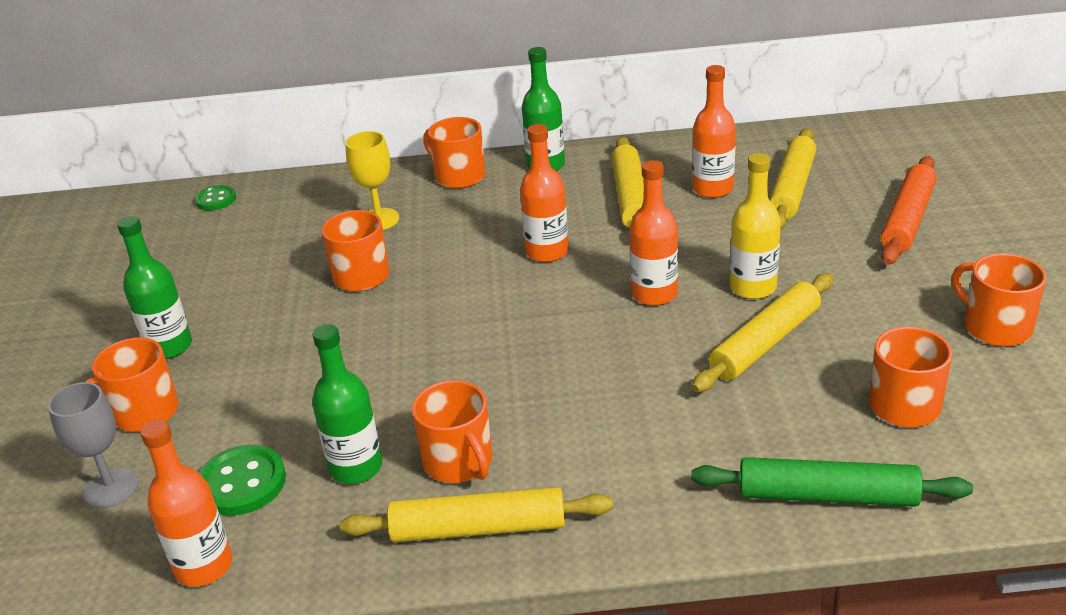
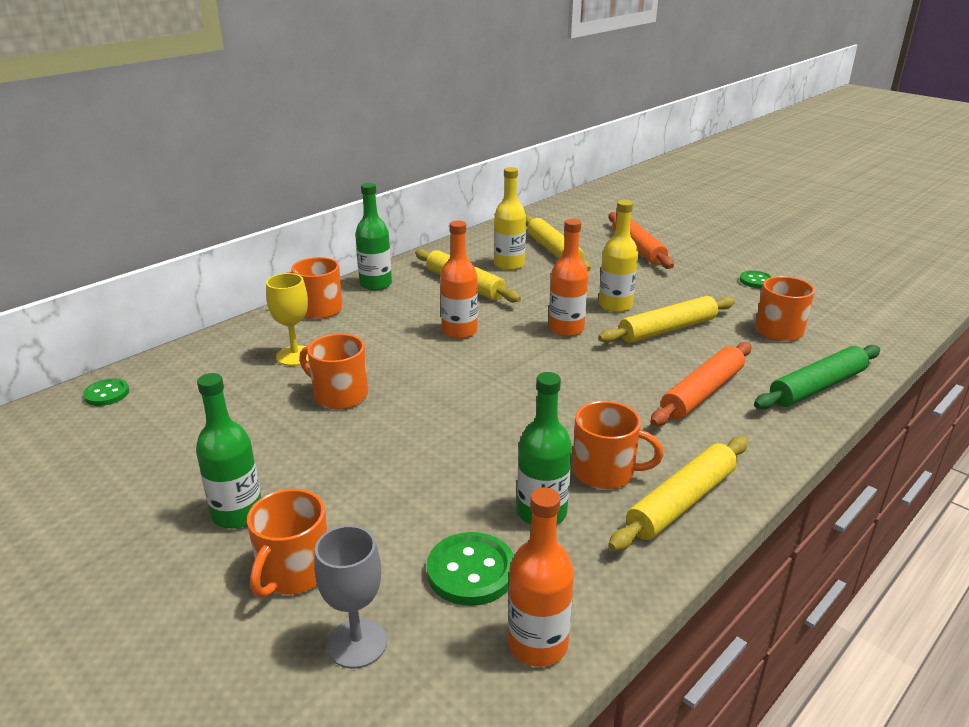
camera: 45 degrees left, 5 degrees down
orange bottle [692,65,736,198] -> yellow bottle [494,167,526,270]
yellow rolling pin [692,273,834,392] -> yellow rolling pin turned 60 degrees clockwise [598,296,735,343]
orange mug [952,253,1046,347] -> green button [740,271,773,289]
none -> orange rolling pin [650,342,751,426]

